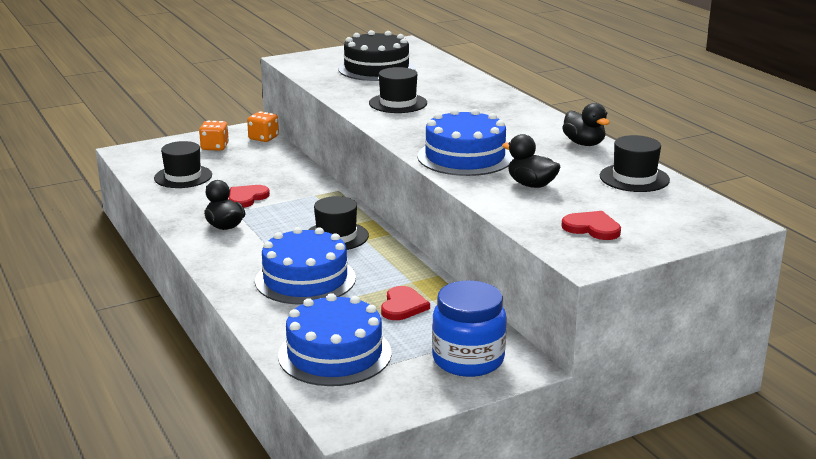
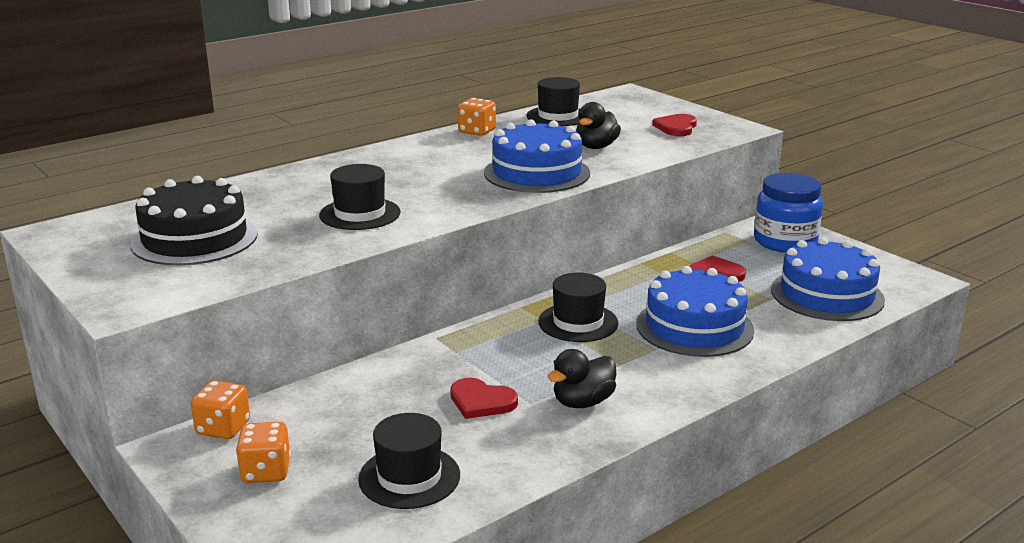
camera: 100 degrees left, 0 degrees up
black duck [562,103,610,146] -> orange dice [458,98,496,136]

